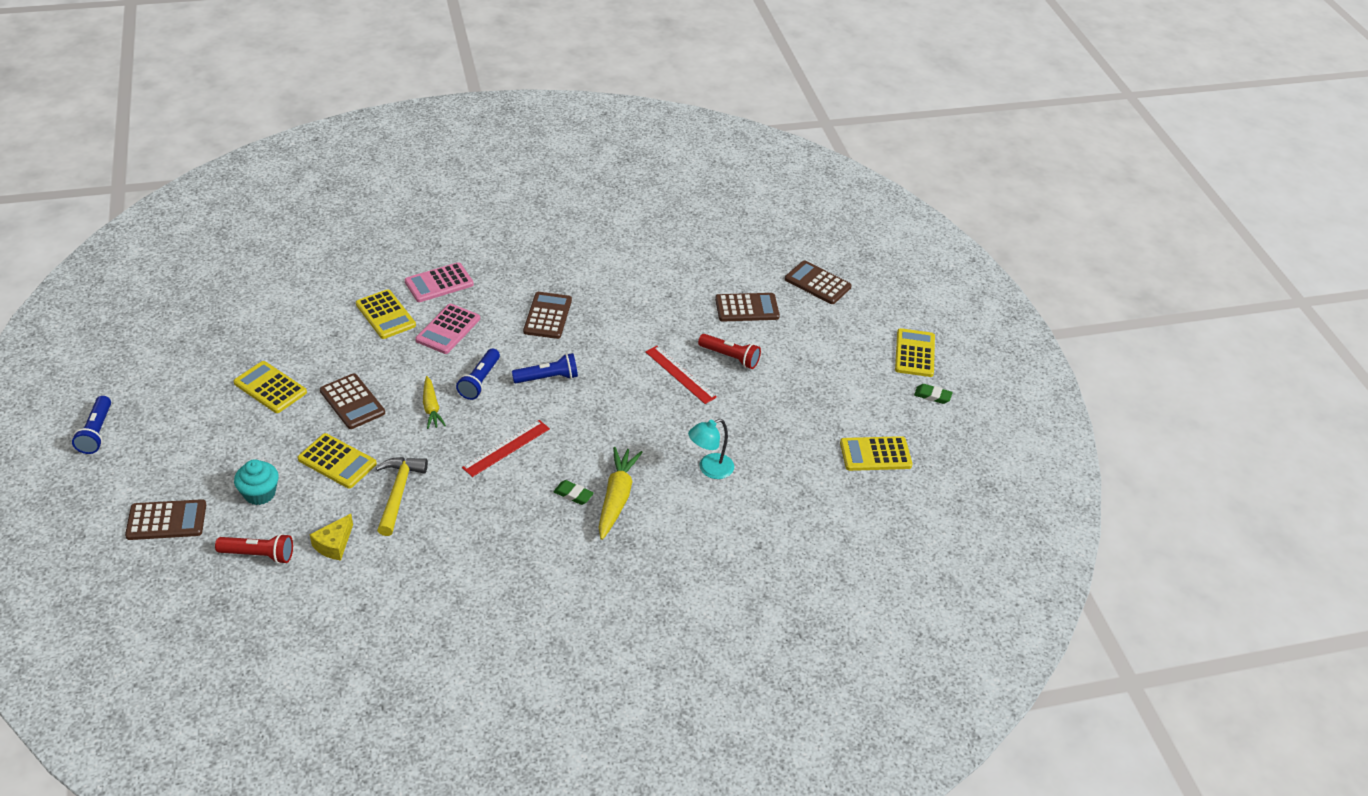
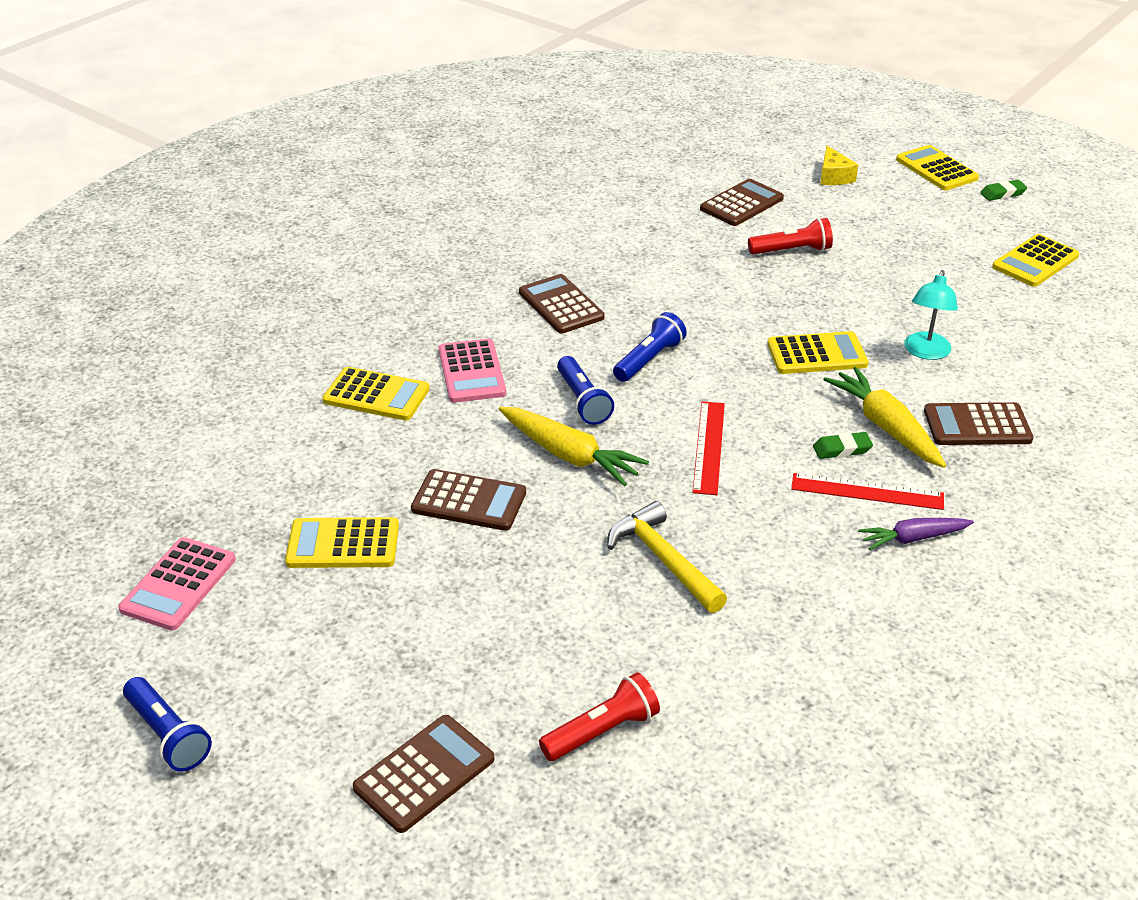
camera: 35 degrees left, 5 degrees down
turquoise cupcake [234,459,279,505] -> none
yellow calculator [298,433,377,489] -> yellow calculator moved to [767,331,868,374]
yellow cheese [310,514,353,561] -> yellow cheese moved to [820,145,858,185]
pink calculator [405,262,474,302] -> pink calculator moved to [118,537,236,631]
yellow carrot [423,376,446,429] -> yellow carrot [499,407,649,486], size x1.57
red ruler [646,346,717,404] -> red ruler moved to [791,473,944,510]
brown calculator [785,261,852,304] -> brown calculator moved to [924,402,1034,445]
none -> purple carrot [858,518,974,550]

